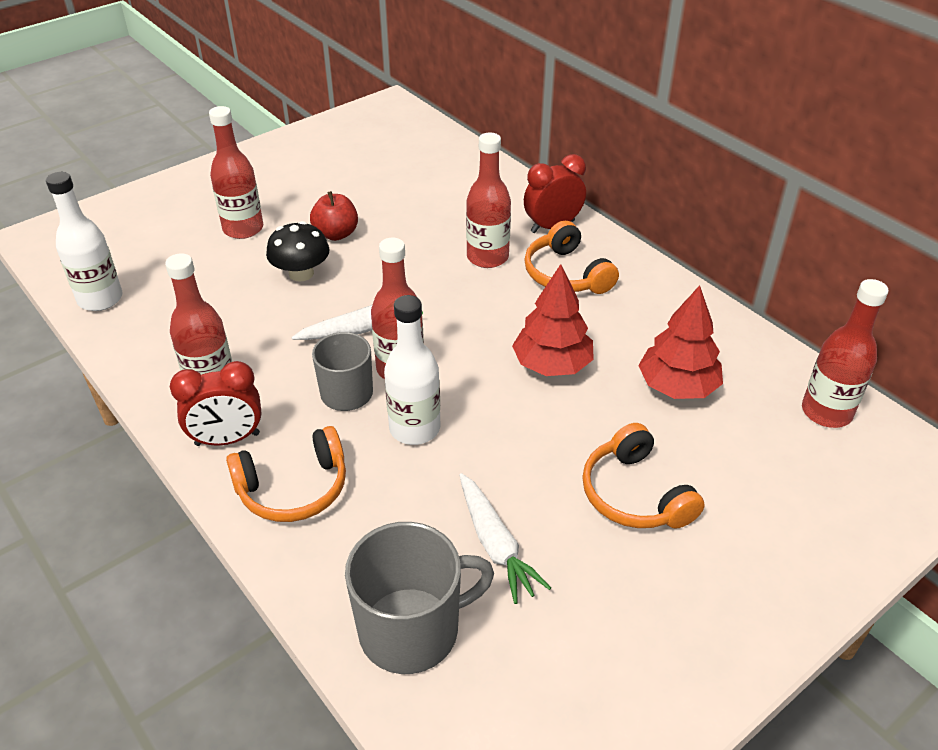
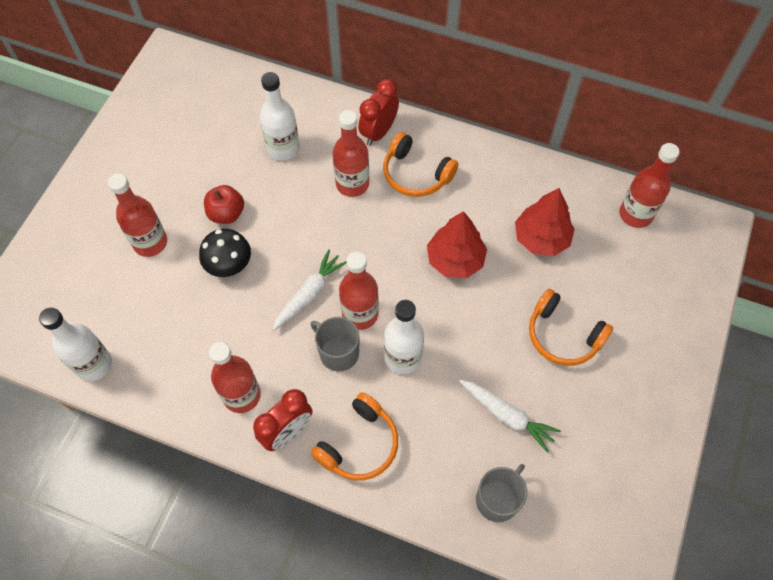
camera: 30 degrees left, 20 degrees up
grey mug [345,522,494,674] -> grey mug [476,464,527,522], size x0.66
none -> white bottle [260,72,300,161]

